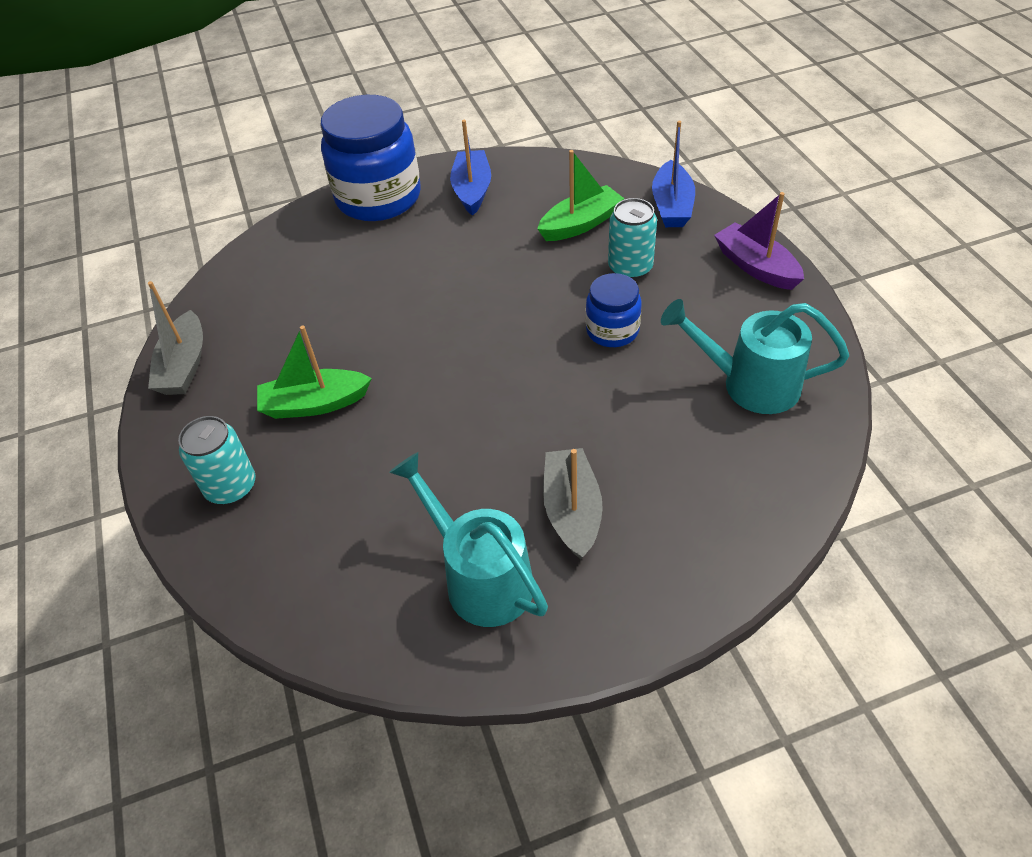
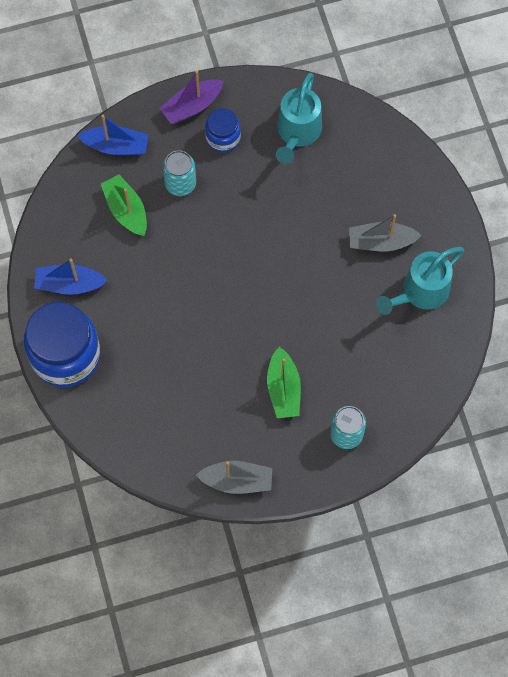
camera: 90 degrees left, 20 degrees up
blue jar [586,273,641,347] -> blue jar moved to [205,108,241,153]

